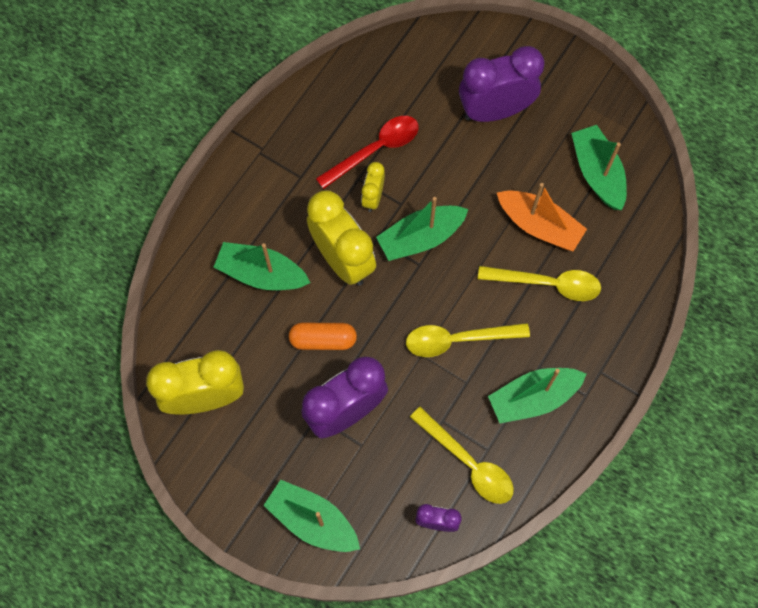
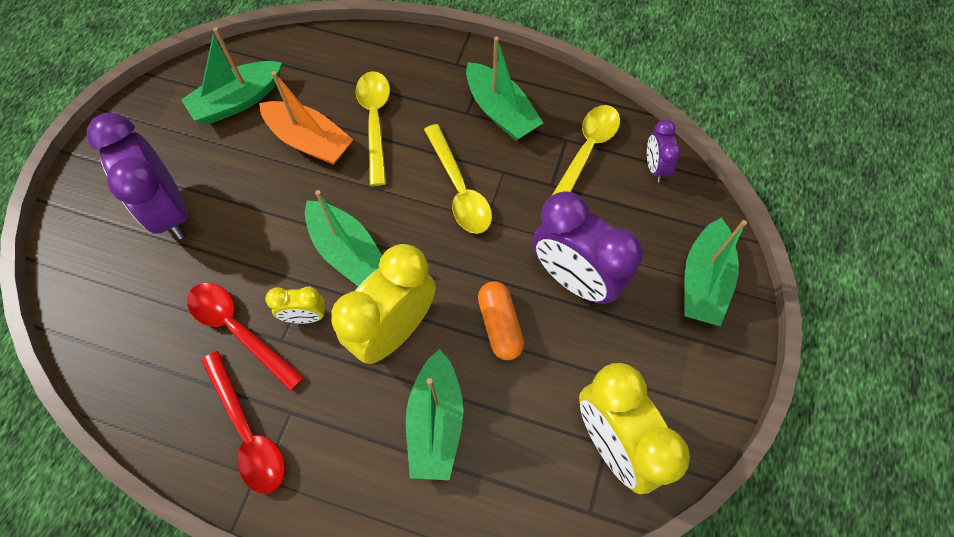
camera: 105 degrees left, 5 degrees down
orange boat [497,183,587,251] -> orange boat turned 105 degrees clockwise [259,71,353,165]
none -> red spoon [201,351,285,494]

